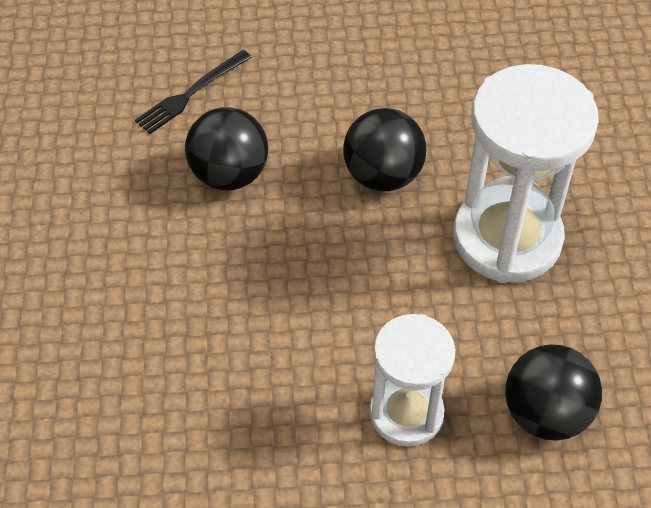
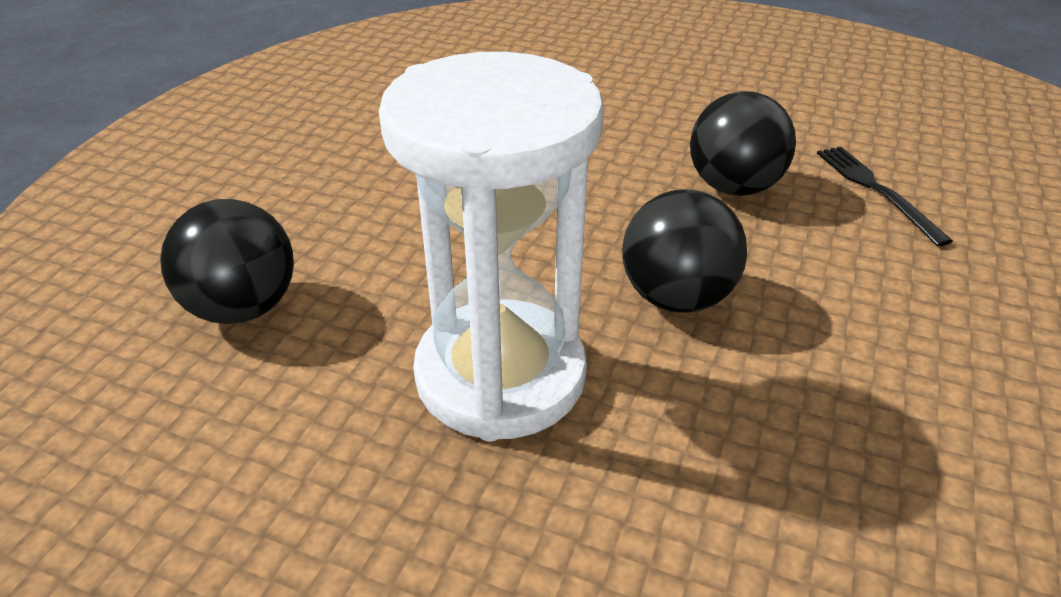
camera: 115 degrees right, 15 degrees down
white hourglass [370,314,456,447] -> none

